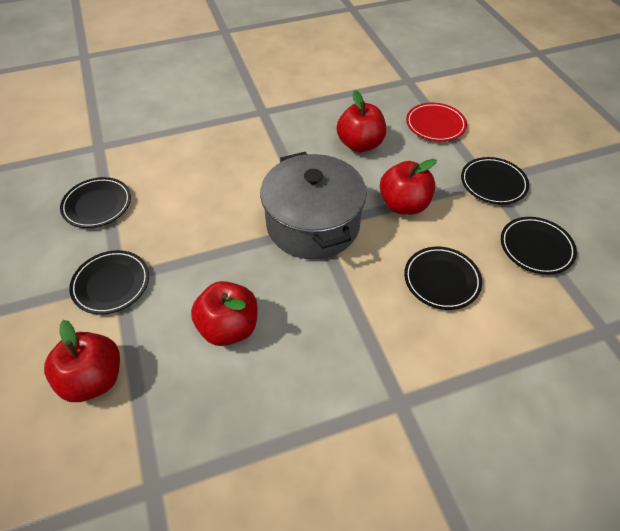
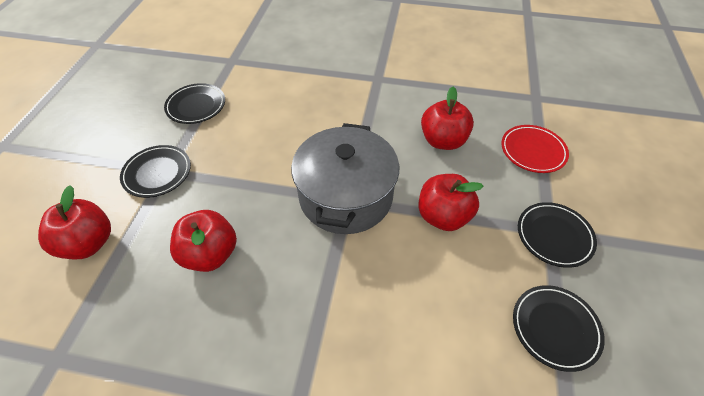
camera: 30 degrees right, 0 degrees up
black plate [404,247,482,310] -> none

